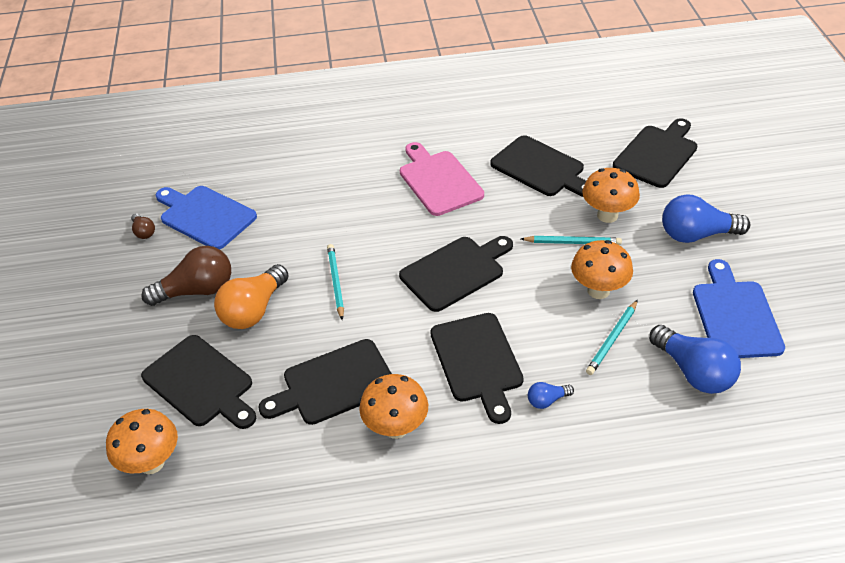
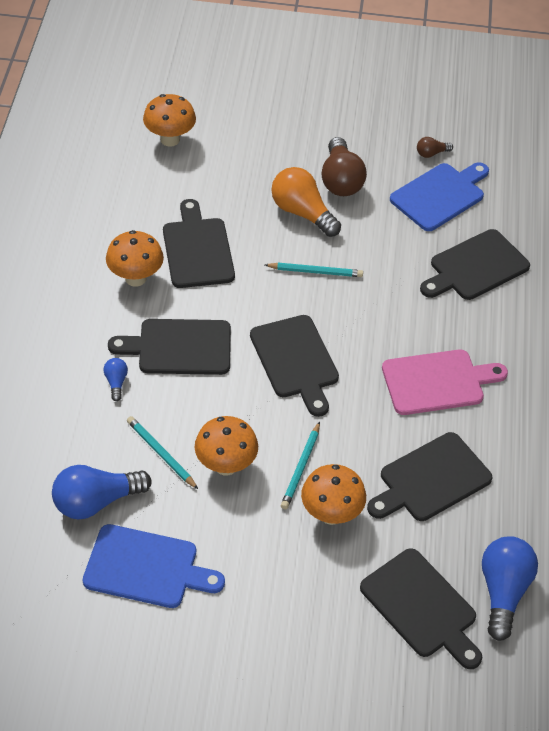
camera: 100 degrees right, 5 degrees up
black cutting board [141,335,256,429] -> black cutting board moved to [420,229,530,300]
blue light bulb [662,194,750,243] -> blue light bulb moved to [482,536,538,641]

